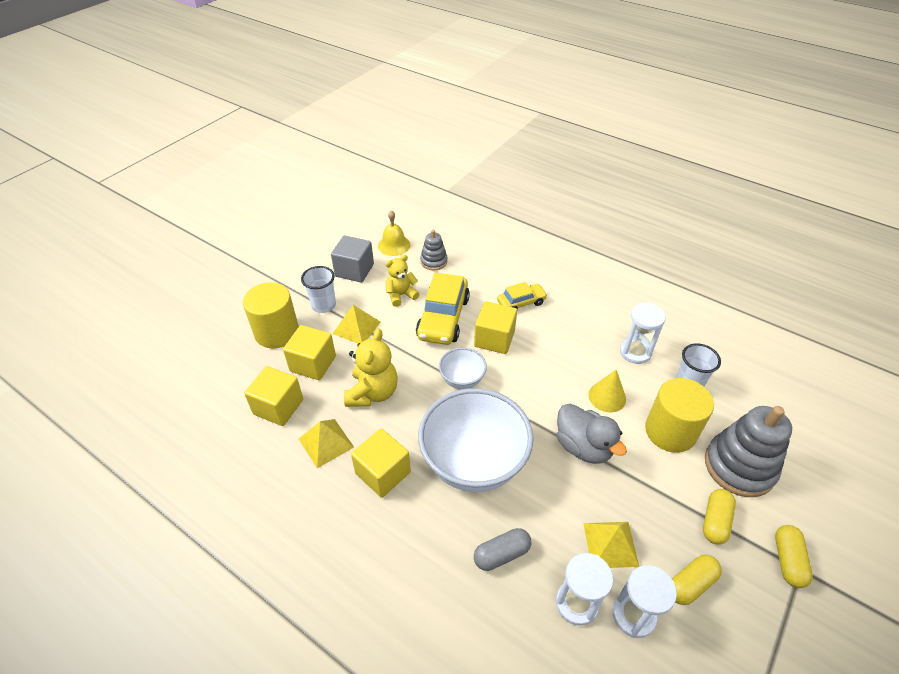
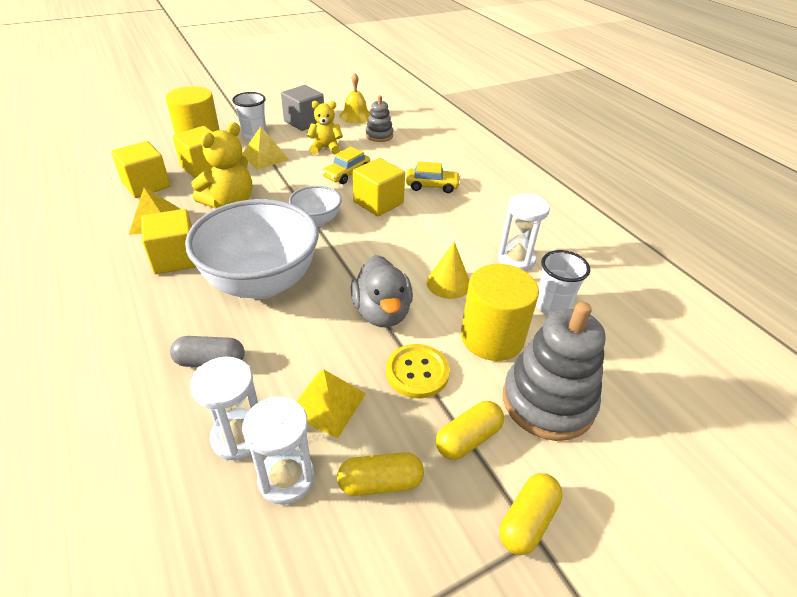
camera: 25 degrees right, 5 degrees down
yellow car [416,272,470,345] -> yellow car [322,146,370,184], size x0.57
none -> yellow button [386,344,450,398]

